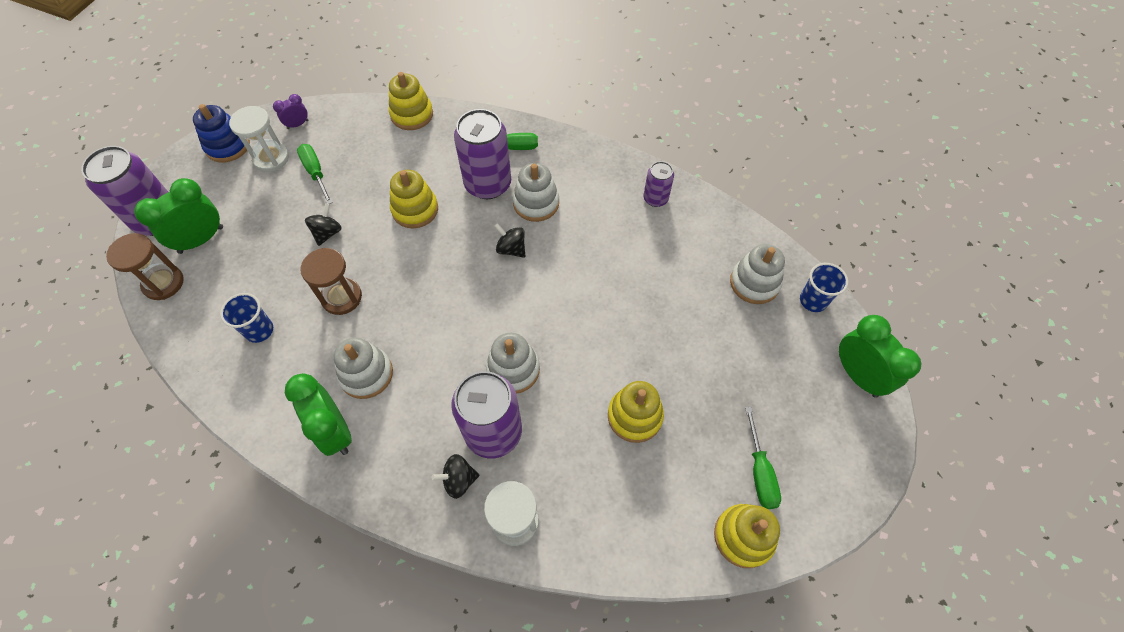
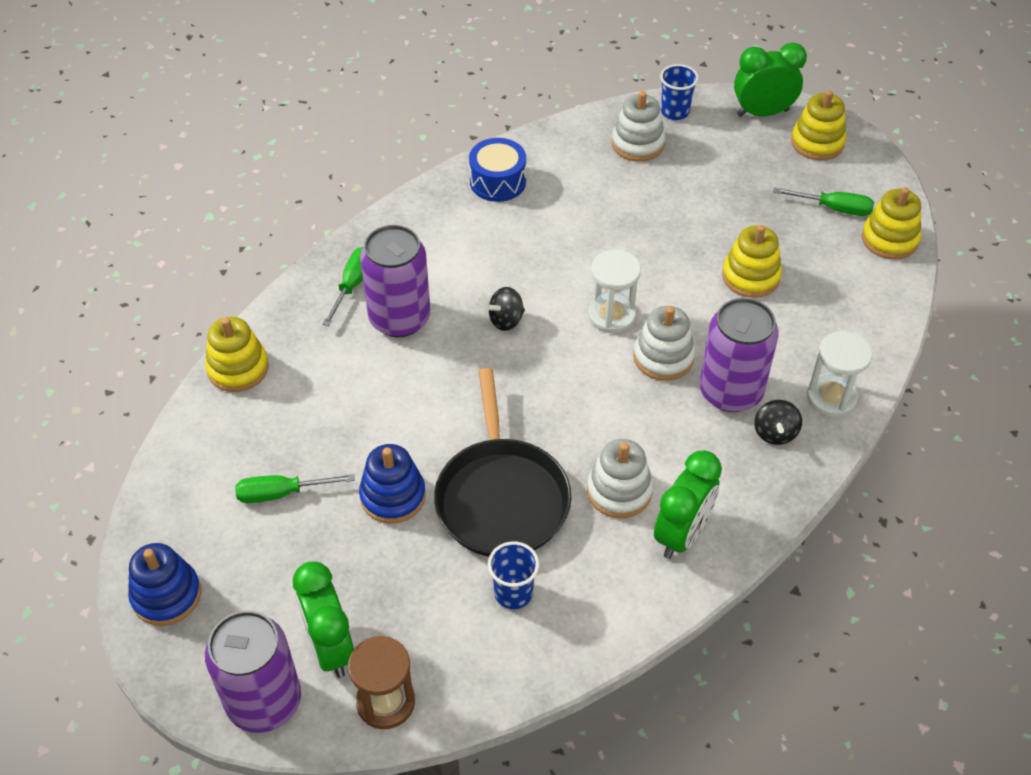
camera: 70 degrees left, 10 degrees down
white hourglass [229,106,289,172] -> white hourglass moved to [588,250,641,333]
purple clock [273,94,308,129] -> none
green clock [285,373,352,456] -> green clock turned 45 degrees counterclockwise [654,451,722,559]
brown hourglass [300,248,362,315] -> black pan [434,368,571,557]
black spinning top [305,203,342,246] -> blue stacking toy [359,444,426,524]
yellow stacking toy [390,170,438,228] -> yellow stacking toy moved to [791,90,846,160]
white stacking toy [513,163,559,222] -> none
purple can [644,161,674,207] -> blue drum [469,138,526,202]

